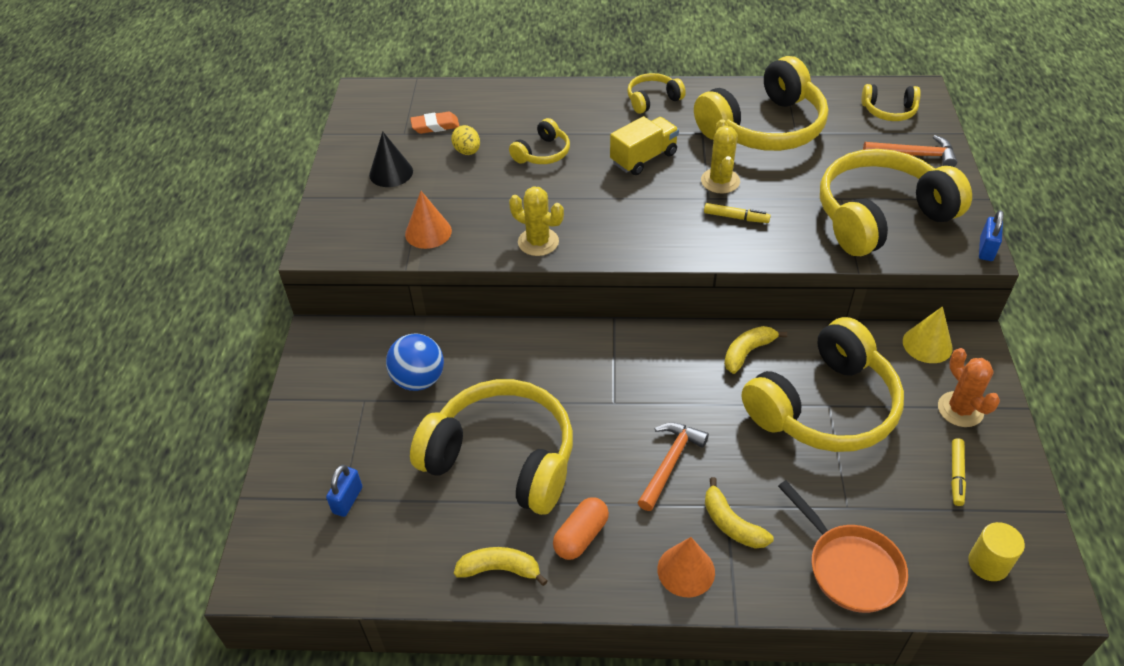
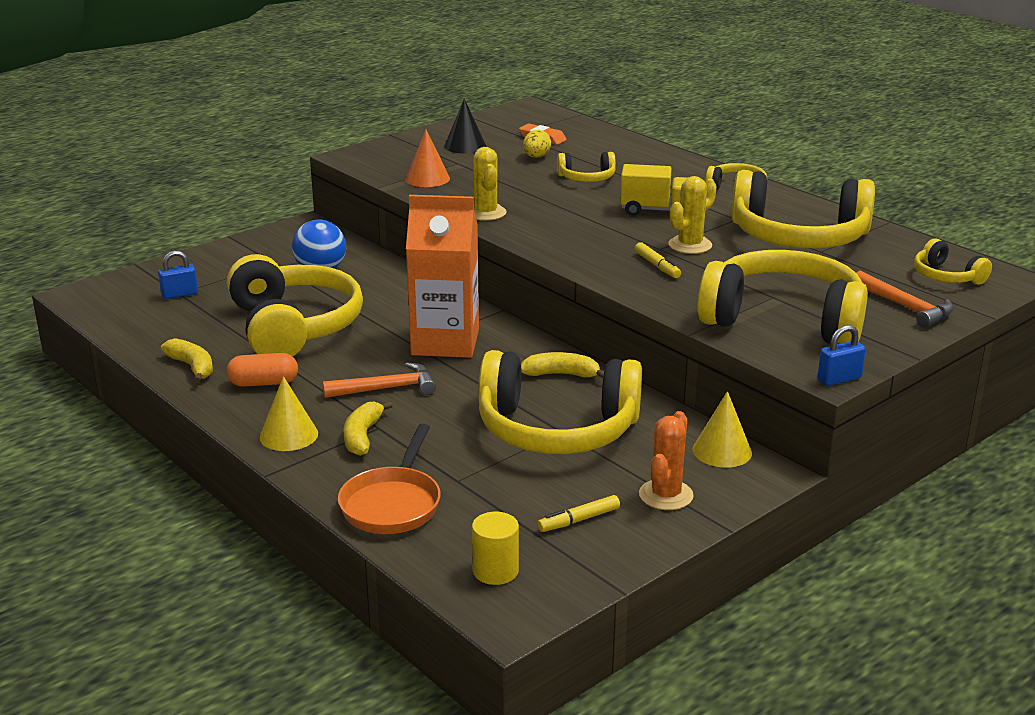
camera: 45 degrees right, 20 degrees down
orange cone [657,537,715,597] -> yellow cone [260,376,318,451]
none -> orange carton [406,195,479,358]

